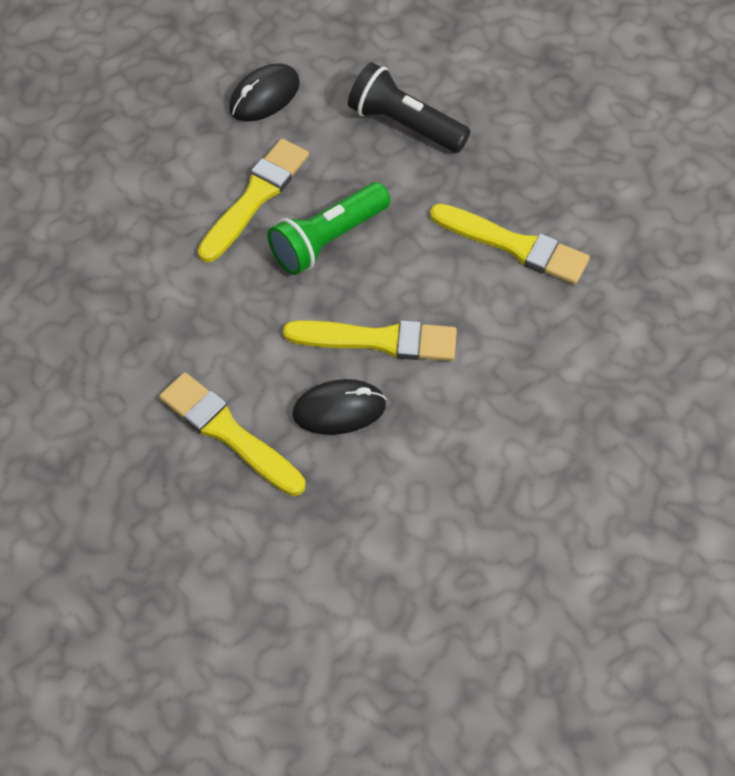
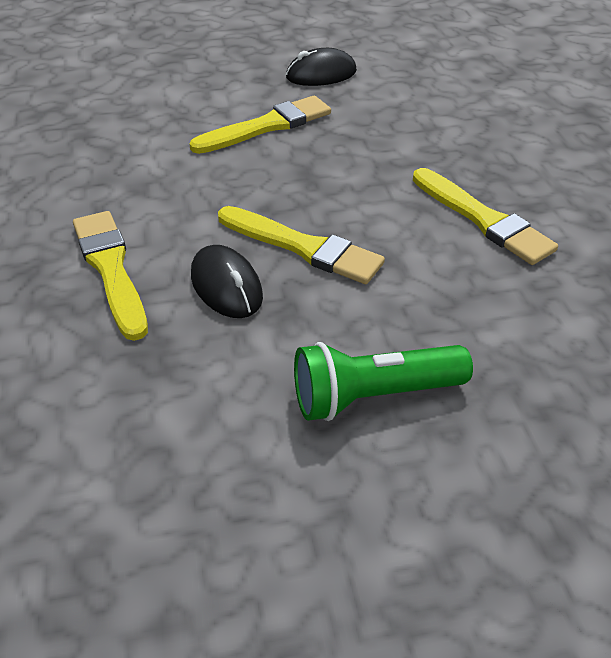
camera: 25 degrees right, 15 degrees down
green flashlight [267,182,390,275] -> green flashlight moved to [294,342,473,421]
black mouse [292,379,386,435] -> black mouse turned 45 degrees clockwise [191,245,263,318]
black flashlight [348,62,471,153] -> none

